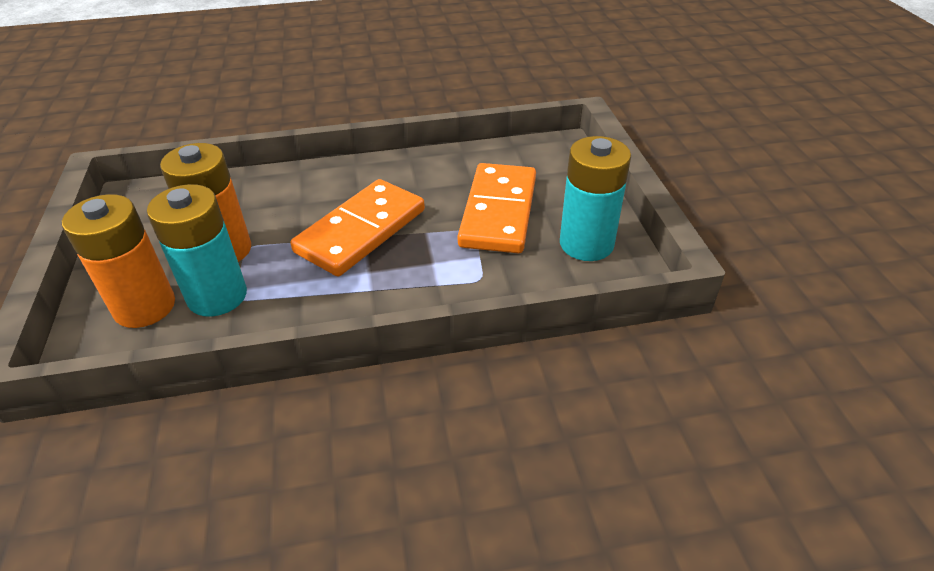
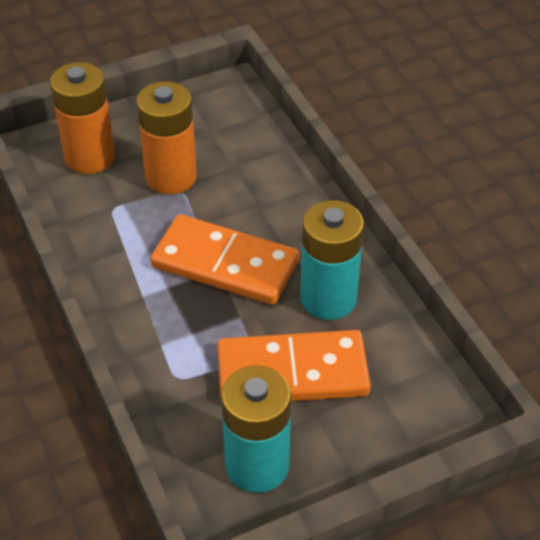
camera: 75 degrees right, 5 degrees up
turquoise battery [147,184,247,317] -> turquoise battery moved to [300,200,364,320]

